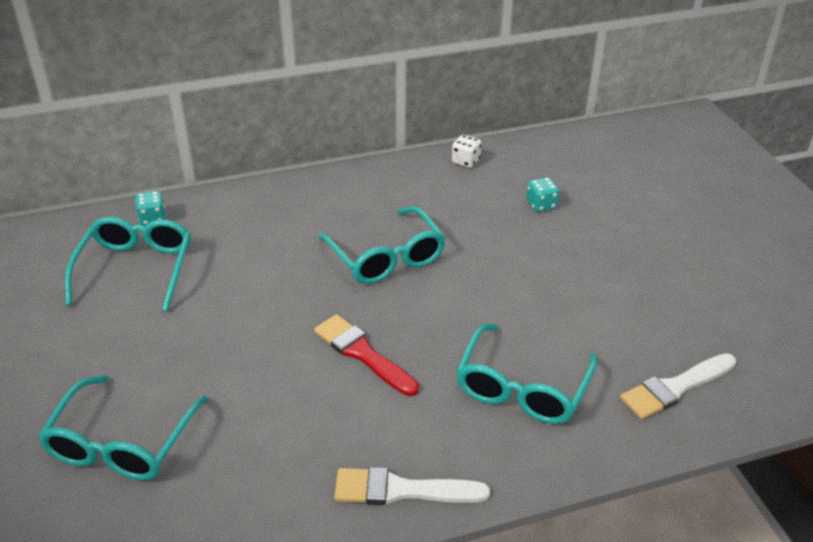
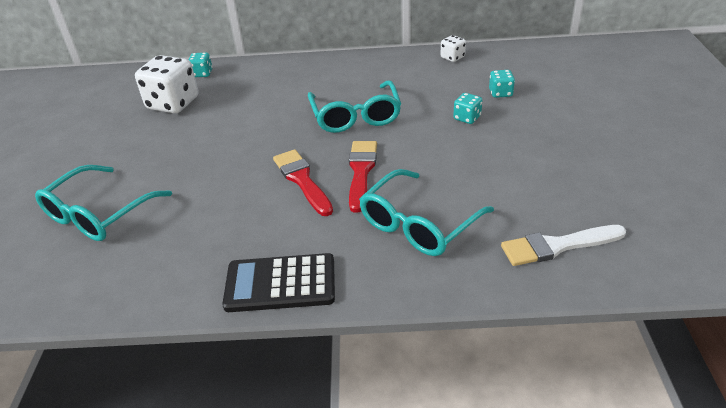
camera: 20 degrees right, 0 degrees up
turquoise glasses [65,217,191,311] -> white dice [135,55,199,113]
white brush [334,467,490,505] -> black calculator [222,253,335,312]
none -> red brush [349,141,377,213]
none -> turquoise dice [453,93,482,124]

